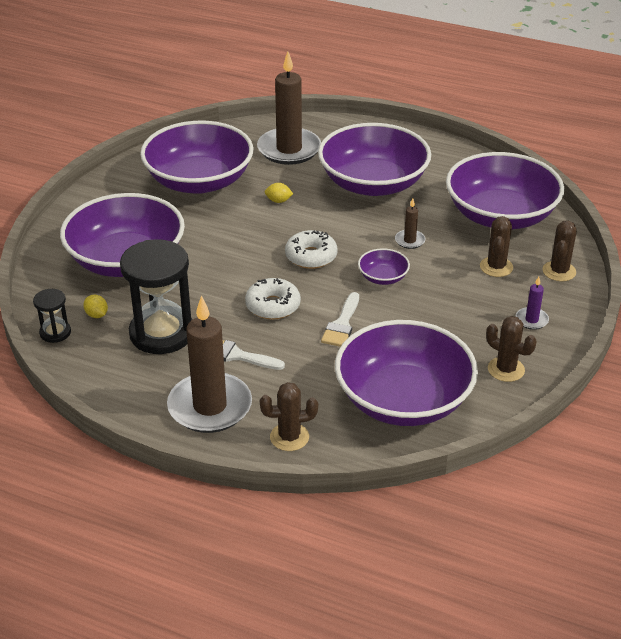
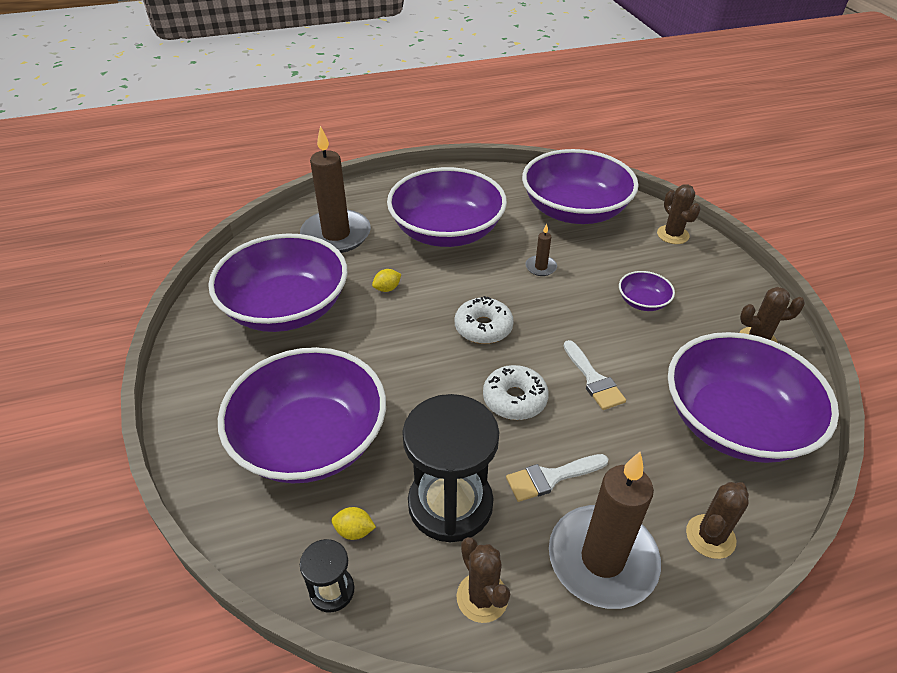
camera: 40 degrees left, 5 degrees up
purple bowl [358,248,410,285] -> purple bowl moved to [619,271,675,311]
brown cactus [480,216,513,277] -> brown cactus moved to [456,537,510,623]
purple candle [515,277,549,330] -> none

